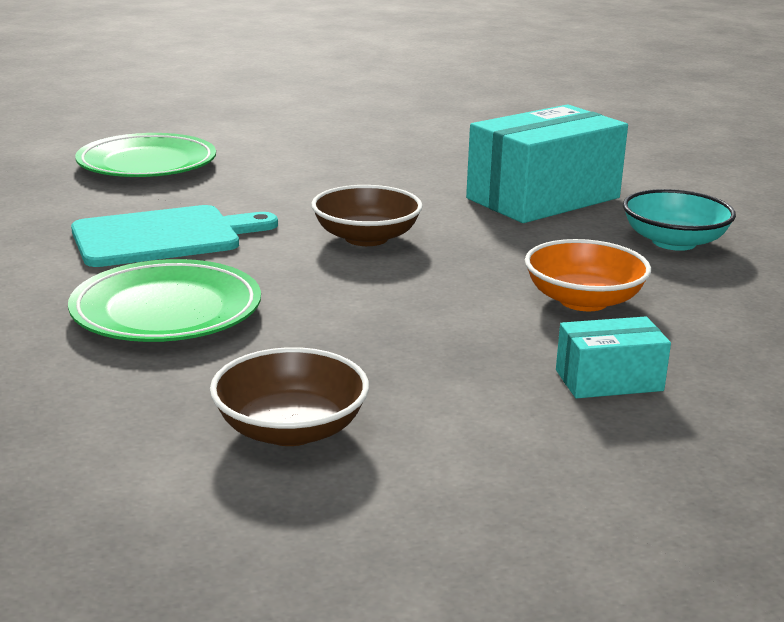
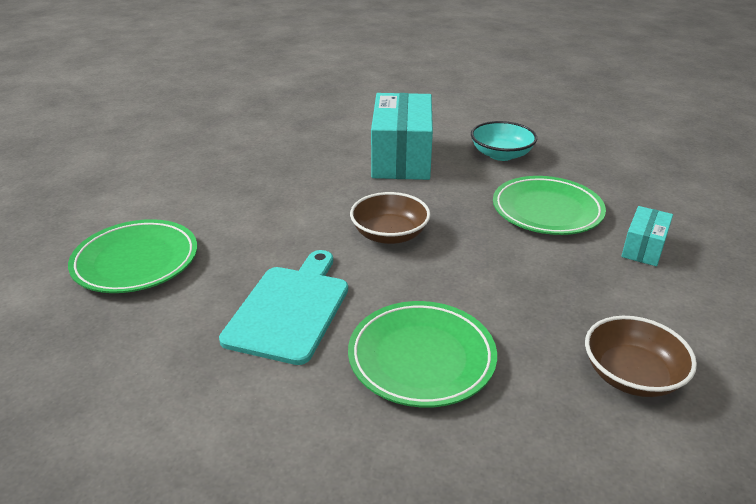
camera: 50 degrees left, 10 degrees up
orange bowl [525,239,651,311] -> green plate [493,176,606,235]

